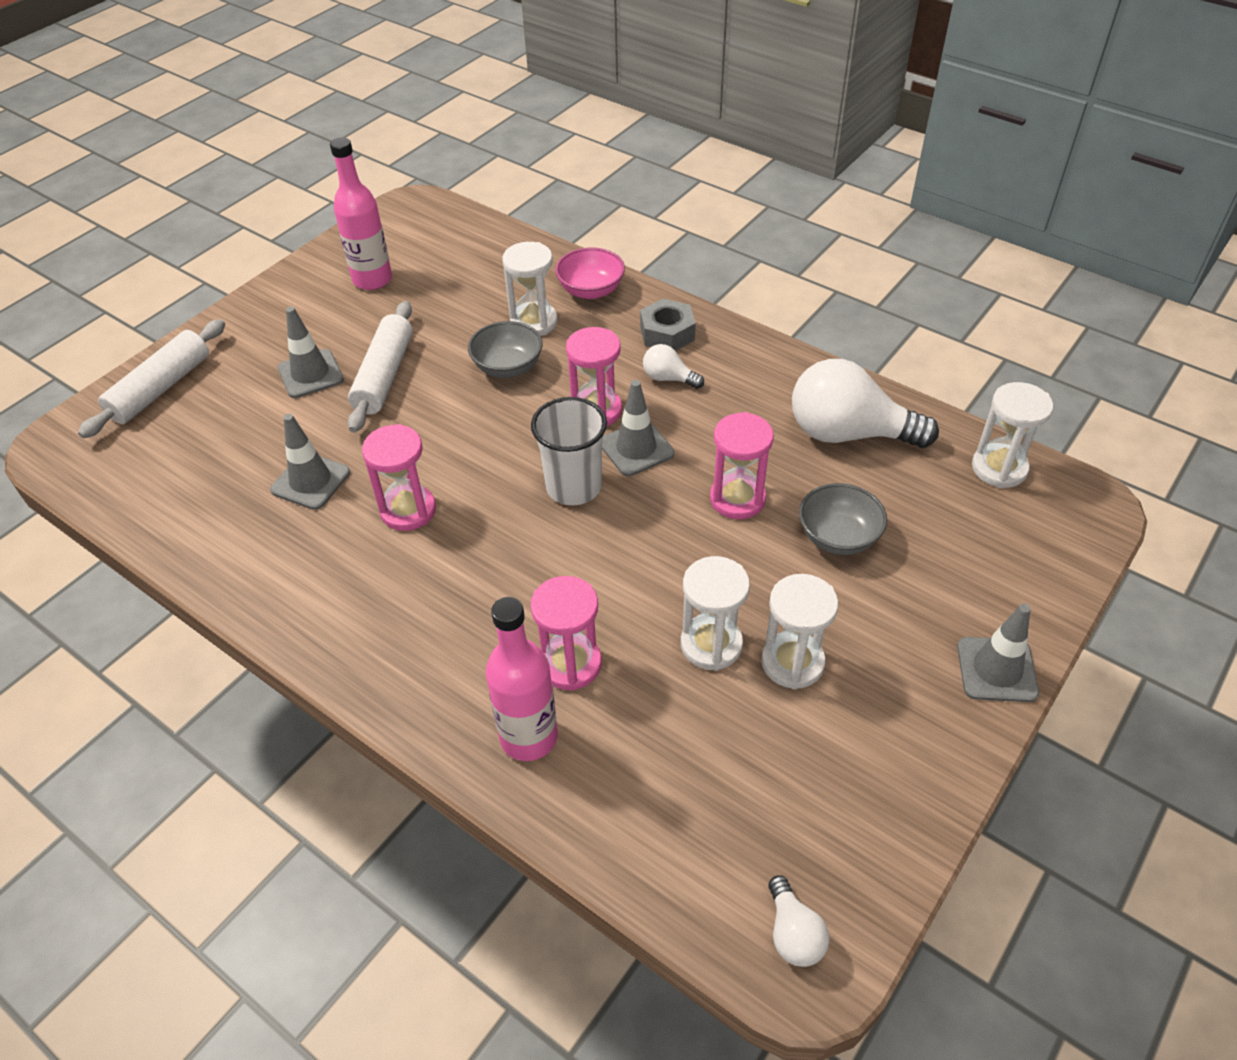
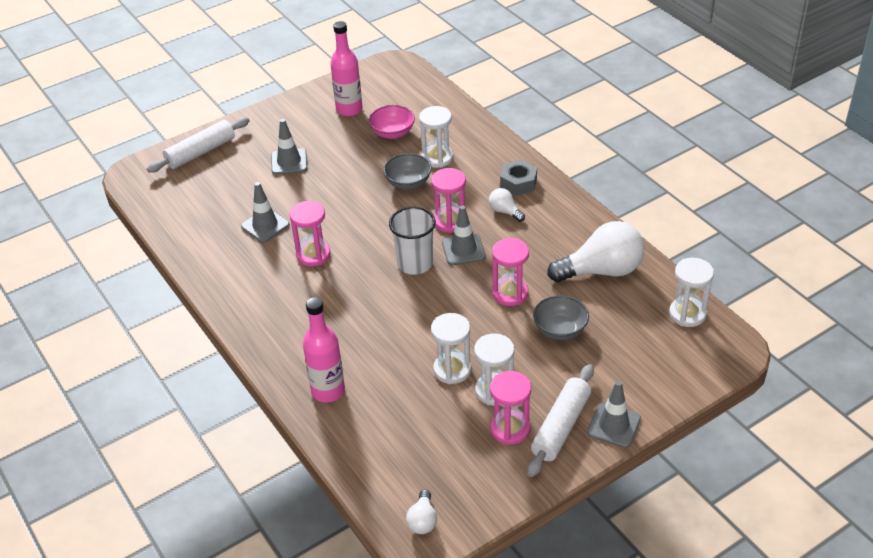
camera: 20 degrees right, 5 degrees down
white rolling pin [348,301,413,432] -> white rolling pin moved to [527,364,594,477]
pink hourglass [531,576,602,691] -> pink hourglass moved to [490,371,531,445]
pink bowl [555,248,625,299] -> pink bowl moved to [369,105,415,139]
white light bulb [792,359,939,448] -> white light bulb turned 135 degrees clockwise [547,221,644,282]

